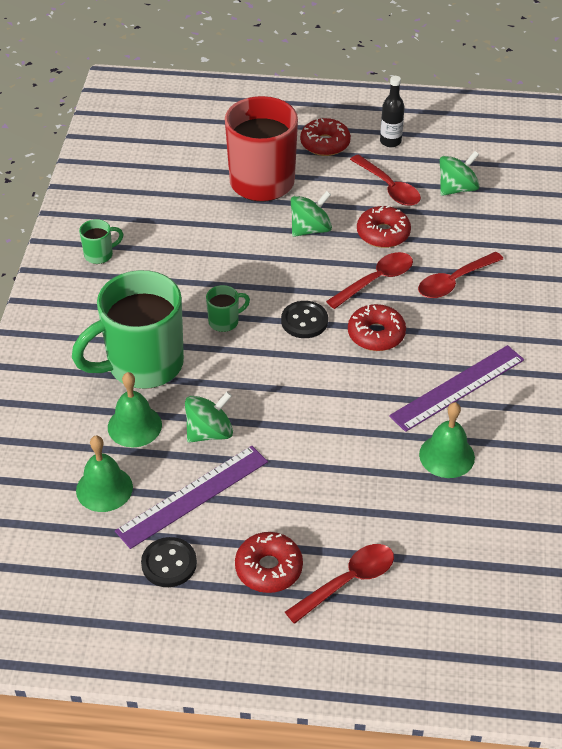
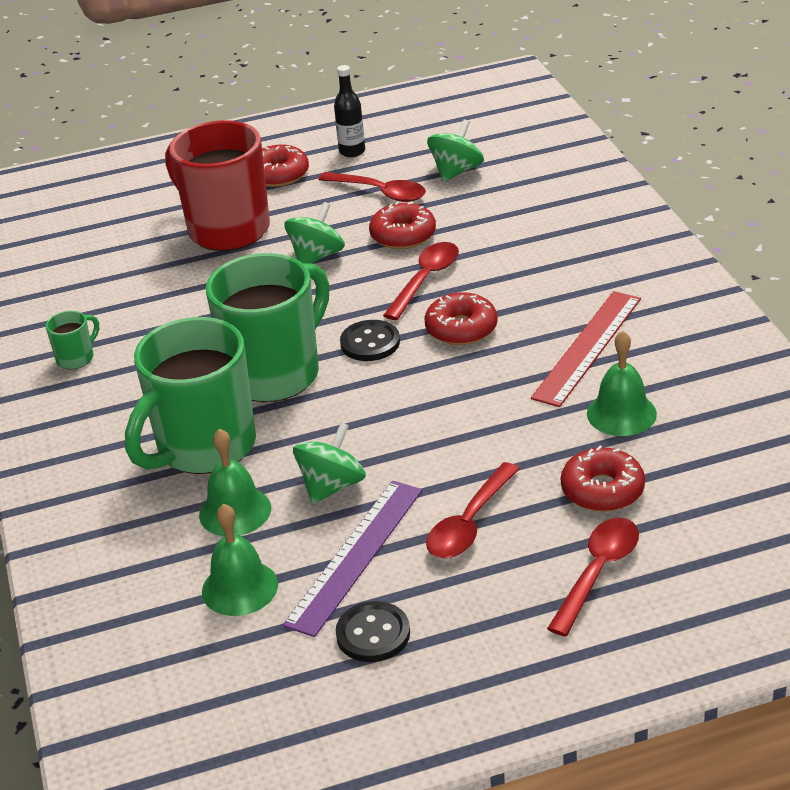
camera: 20 degrees left, 10 degrees down
green mug [206,285,250,332] -> green mug [206,253,330,402], size x2.43
red donut [235,532,303,593] -> red donut moved to [561,446,645,512]
purple ruler [389,345,524,432] -> red ruler [531,291,641,407]
red spoon [418,252,503,298] -> red spoon moved to [426,462,520,558]

